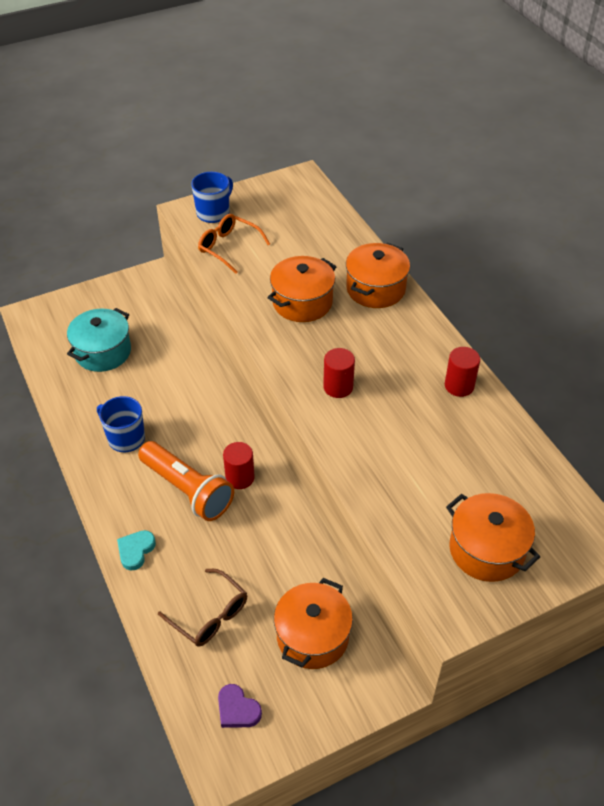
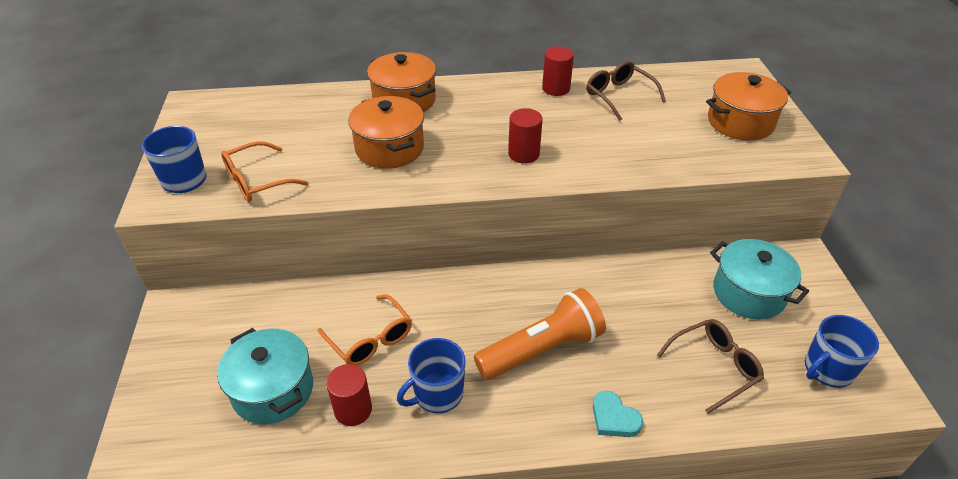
camera: 70 degrees left, 5 degrees down
purple heart [218,684,262,728] -> blue mug [805,315,879,388]
red cylinder [223,442,254,489] -> red cylinder moved to [326,364,372,426]
orange pot [274,578,353,669] -> turquoise pot [710,239,809,320]
none -> orange glasses [318,295,412,366]
none -> brown glasses [586,61,666,121]

